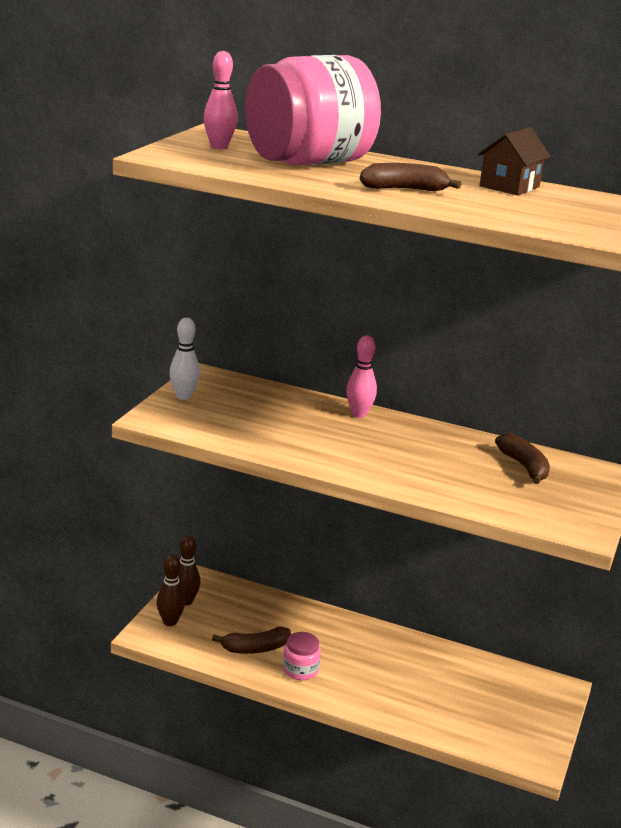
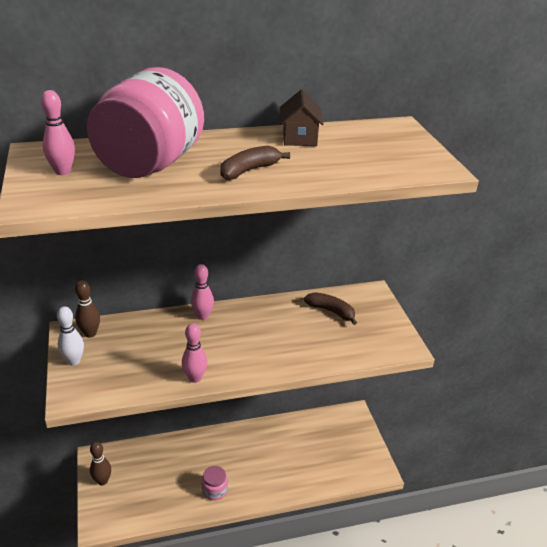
camera: 35 degrees left, 10 degrees up
brown bowling pin [157,555,185,626] -> brown bowling pin moved to [75,280,100,338]
brown banana [212,627,291,654] -> none
none -> pink bowling pin [182,323,207,383]

